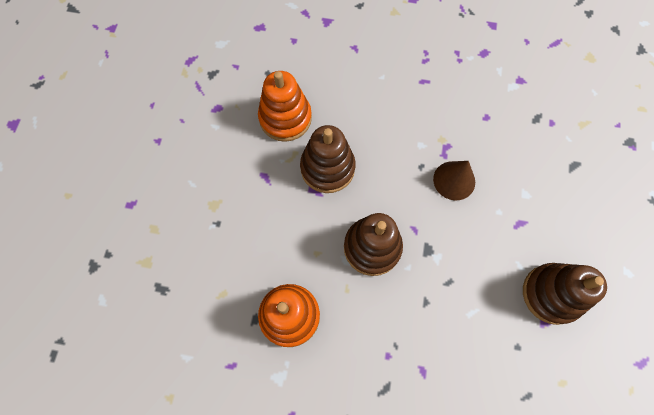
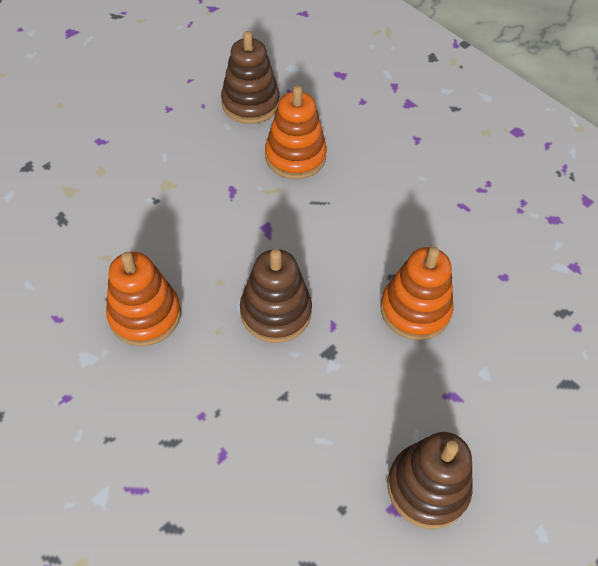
camera: 35 degrees right, 15 degrees down
brown stacking toy [300,125,356,193] -> brown stacking toy moved to [221,31,280,124]
brown cone [433,161,475,200] -> orange stacking toy [381,247,454,340]

